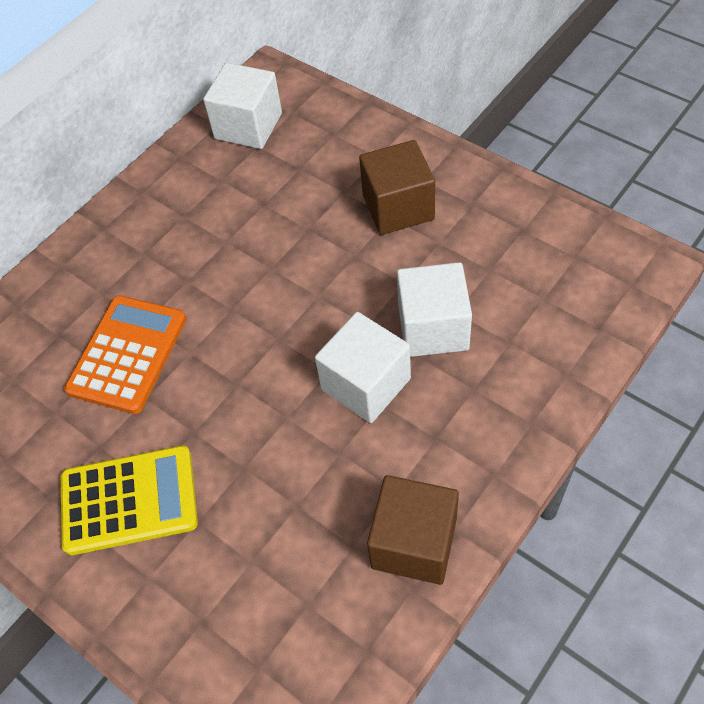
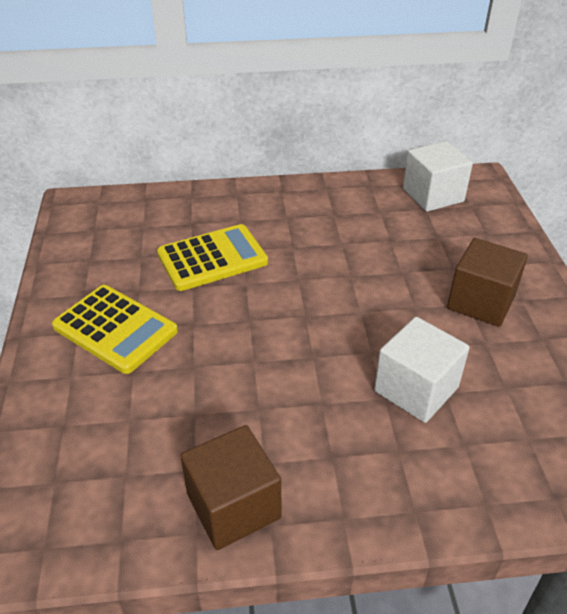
camera: 40 degrees right, 15 degrees down
orange calculator [64,295,186,414] -> yellow calculator [157,224,268,291]
white cube [315,312,411,423] -> none

